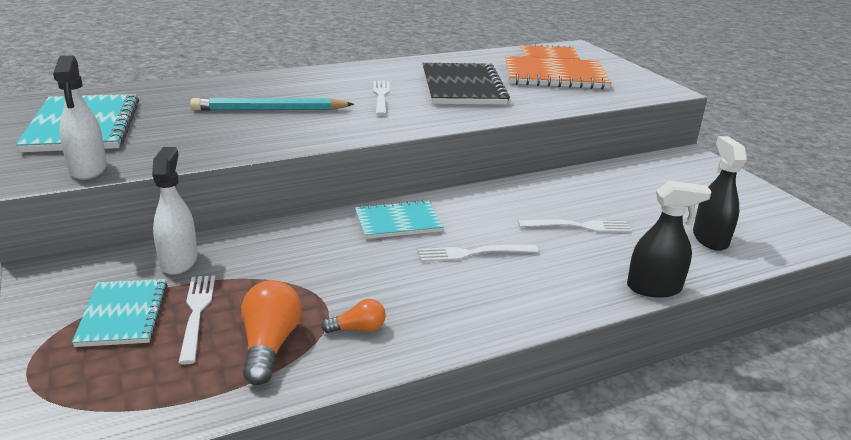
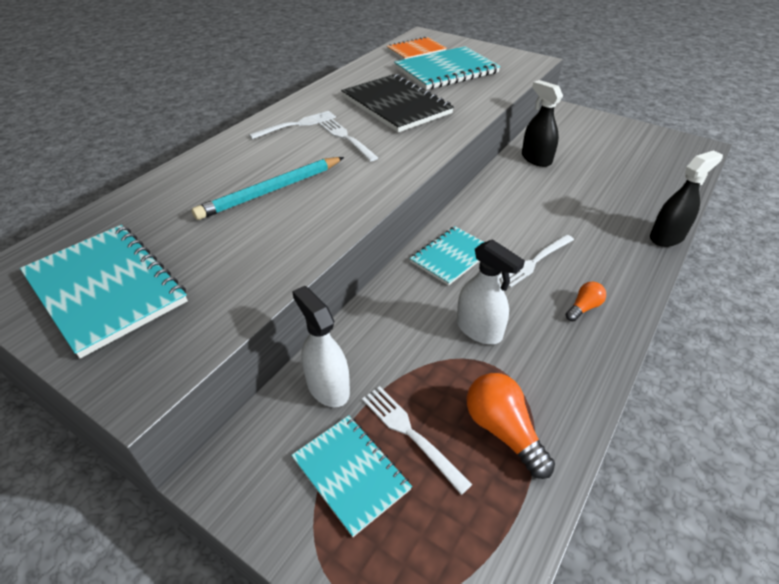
camera: 30 degrees left, 15 degrees up
white spray bottle [53,55,107,180] -> white spray bottle moved to [457,239,525,344]
orange light bulb [321,299,386,333] -> orange light bulb moved to [566,282,606,321]
orange notebook [505,56,612,89] -> turquoise notebook [394,46,501,90]
white fork [518,219,632,233] -> white fork moved to [249,111,336,139]
black spray bottle [693,136,747,251] -> black spray bottle moved to [522,80,563,167]

